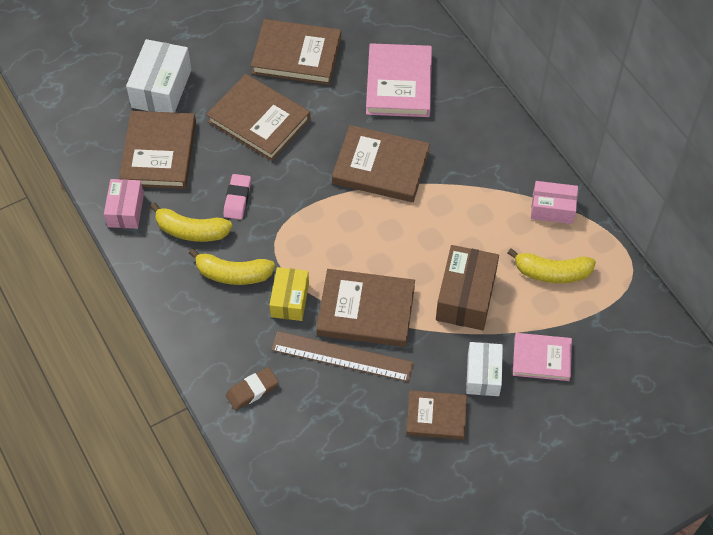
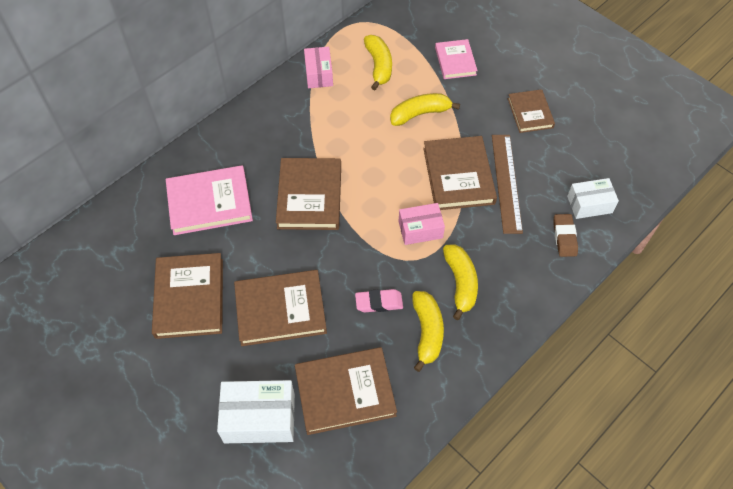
camera: 105 degrees left, 0 degrees up
pink box [104,179,144,229] -> pink box moved to [398,203,445,245]
brown book [206,74,311,161] -> brown book turned 60 degrees clockwise [234,270,327,346]
brown eraser [226,367,279,410] -> brown eraser turned 45 degrees clockwise [553,214,578,257]
yellow box [269,267,309,321] -> none
brown box [436,245,499,330] -> yellow banana [390,93,460,126]
white box [466,342,503,396] -> white box moved to [567,178,619,219]

